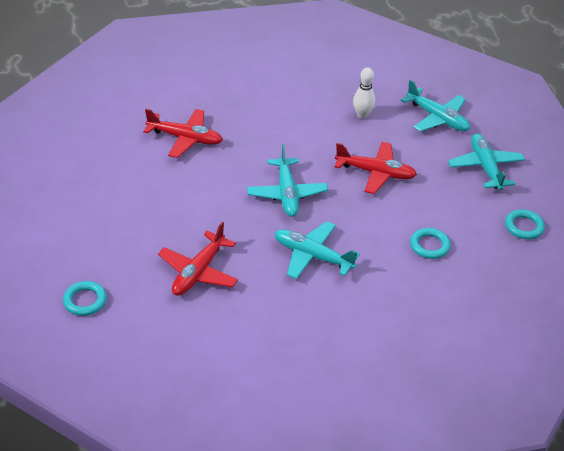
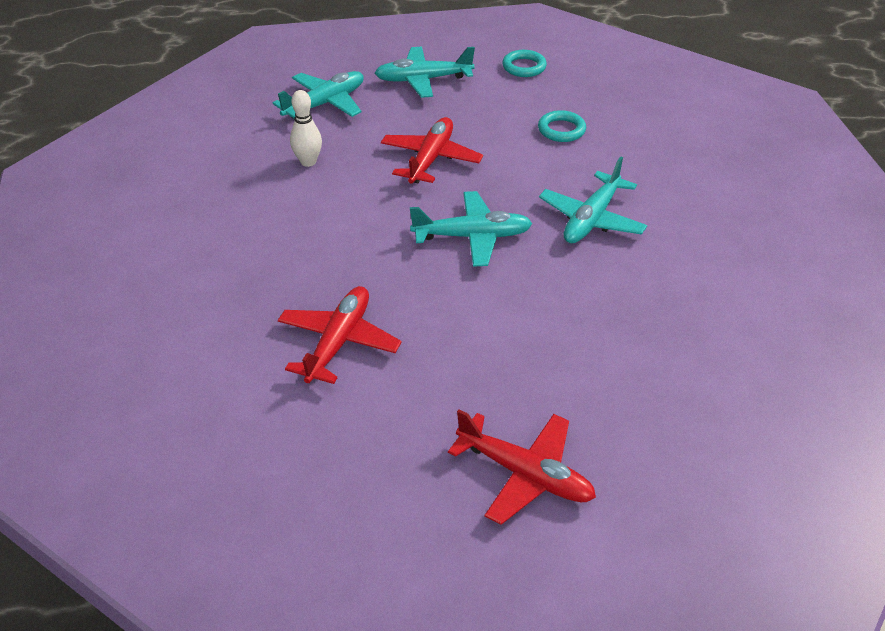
camera: 85 degrees left, 0 degrees up
turquoise ring [63,281,107,316] -> none
red plane [158,222,238,296] -> red plane moved to [448,409,596,525]

